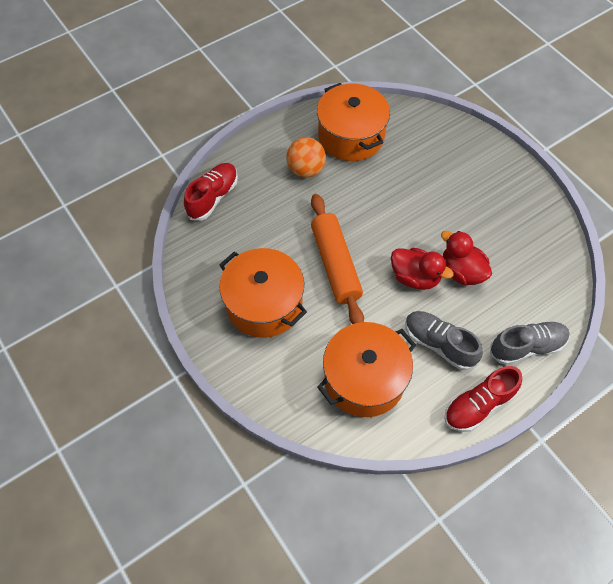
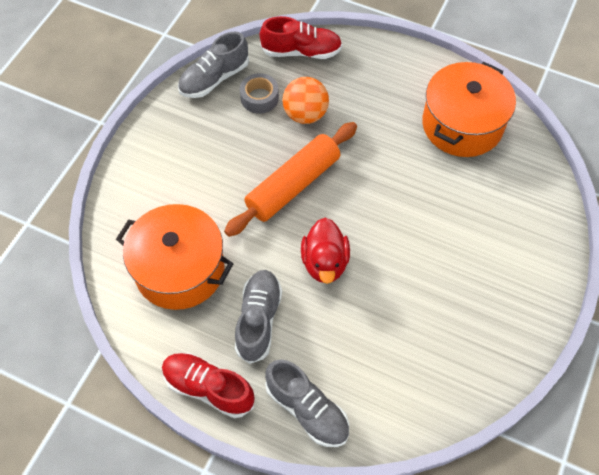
camera: 60 degrees right, 0 degrees up
orange pot [219,248,307,338] -> none
orange ball [286,137,326,178] -> orange ball moved to [282,77,329,124]
red duck [441,231,492,285] -> none
none -> grey shoe [178,31,249,98]
none -> grey tape [240,73,279,114]

